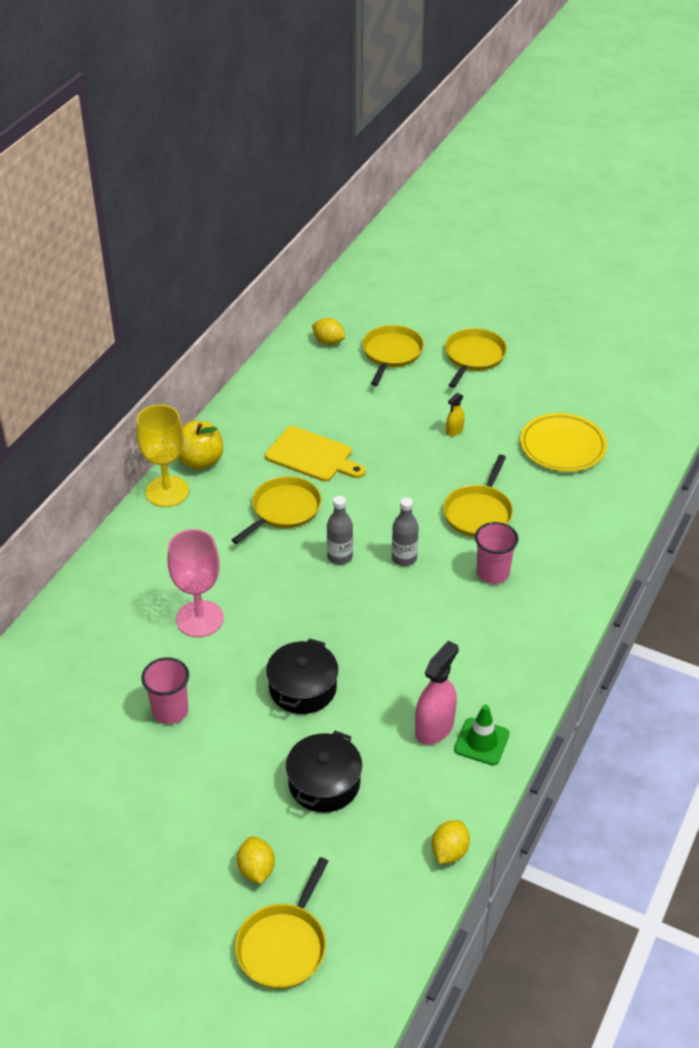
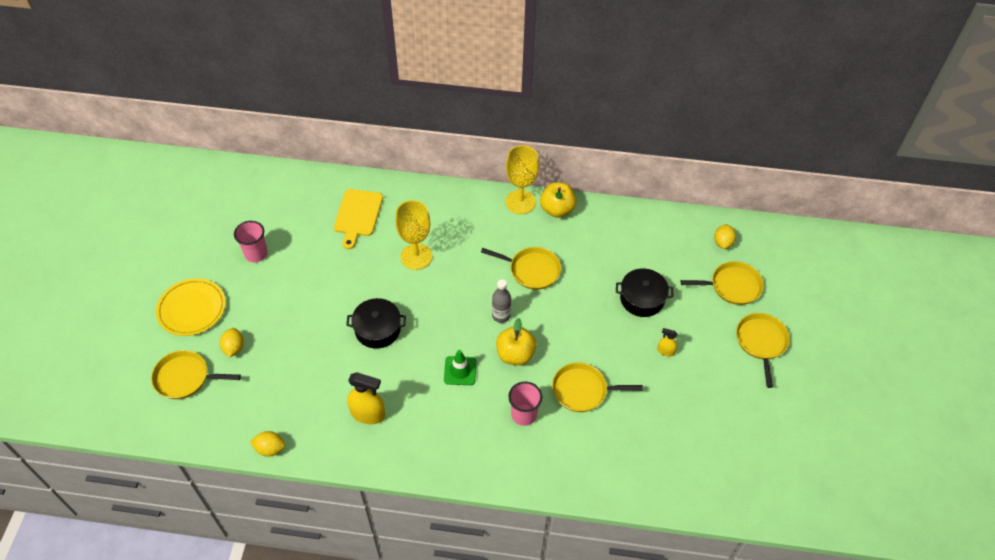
camera: 70 degrees right, 10 degrees up
pink cup [141,657,189,724] -> pink cup moved to [234,221,268,262]
pink goblet [167,529,224,637] -> yellow goblet [395,200,432,270]
yellow lemon [237,836,275,884] -> yellow lemon turned 60 degrees counterclockwise [220,328,244,357]
yellow cutting board [265,426,366,482] -> yellow cutting board moved to [334,189,383,249]
black pot [286,731,362,813] -> black pot moved to [616,268,673,317]
grey bottle [392,497,419,566] -> yellow apple [496,318,537,365]
pink spray bottle [415,640,459,745] -> yellow spray bottle [347,372,385,424]
yellow pan [445,328,507,388] -> yellow pan turned 90 degrees counterclockwise [736,313,790,388]
green traffic cone [454,705,510,765] -> green traffic cone moved to [444,350,477,385]
yellow plate [520,413,607,472] -> yellow plate moved to [156,278,226,336]

